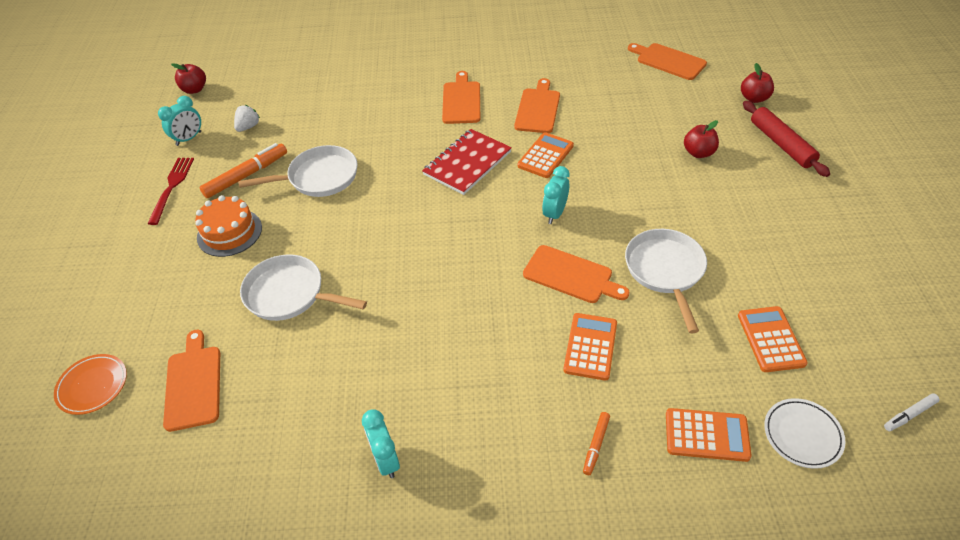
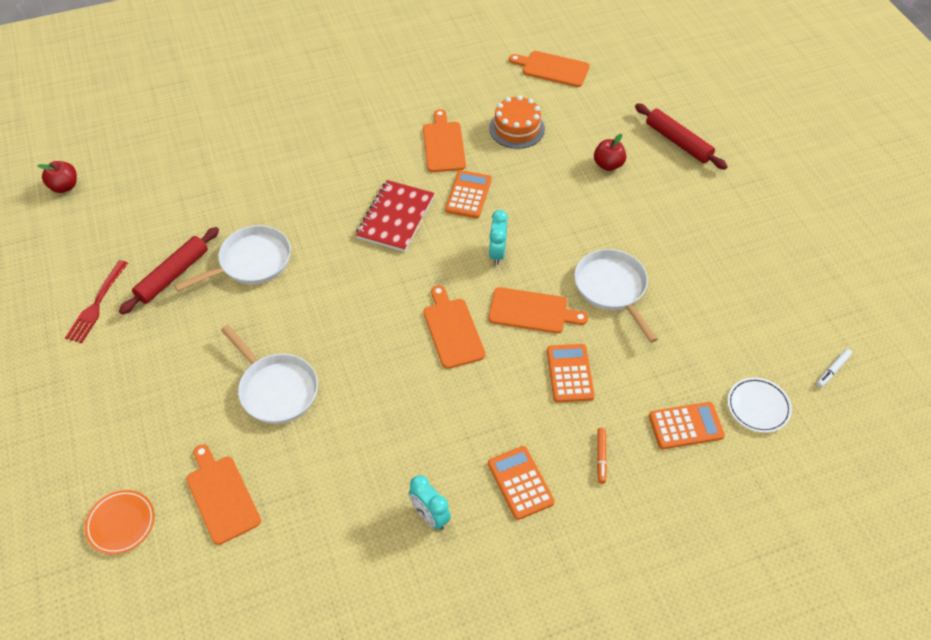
camera: 20 degrees left, 5 degrees up
red fork [147,158,194,225] -> red fork turned 150 degrees counterclockwise [65,260,128,343]
turquoise clock [158,96,201,146] -> none
orange cake [195,195,262,257] -> orange cake moved to [489,95,545,149]
orange marker [200,143,287,198] -> red rolling pin [119,227,219,314]
white strawberry [234,105,260,132] -> none
white pan [240,254,367,321] -> white pan turned 135 degrees counterclockwise [221,325,318,424]
orange cutting board [442,71,480,124] -> orange cutting board moved to [424,285,486,369]
orange calculator [738,306,808,372] -> orange calculator moved to [488,446,555,520]
red apple [741,63,774,103] -> none

